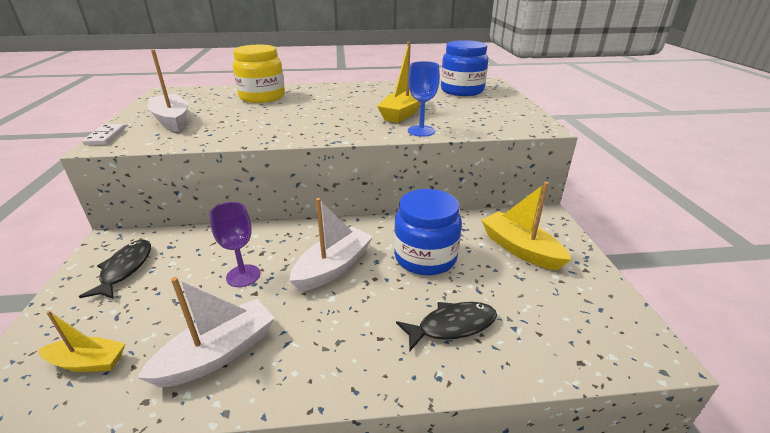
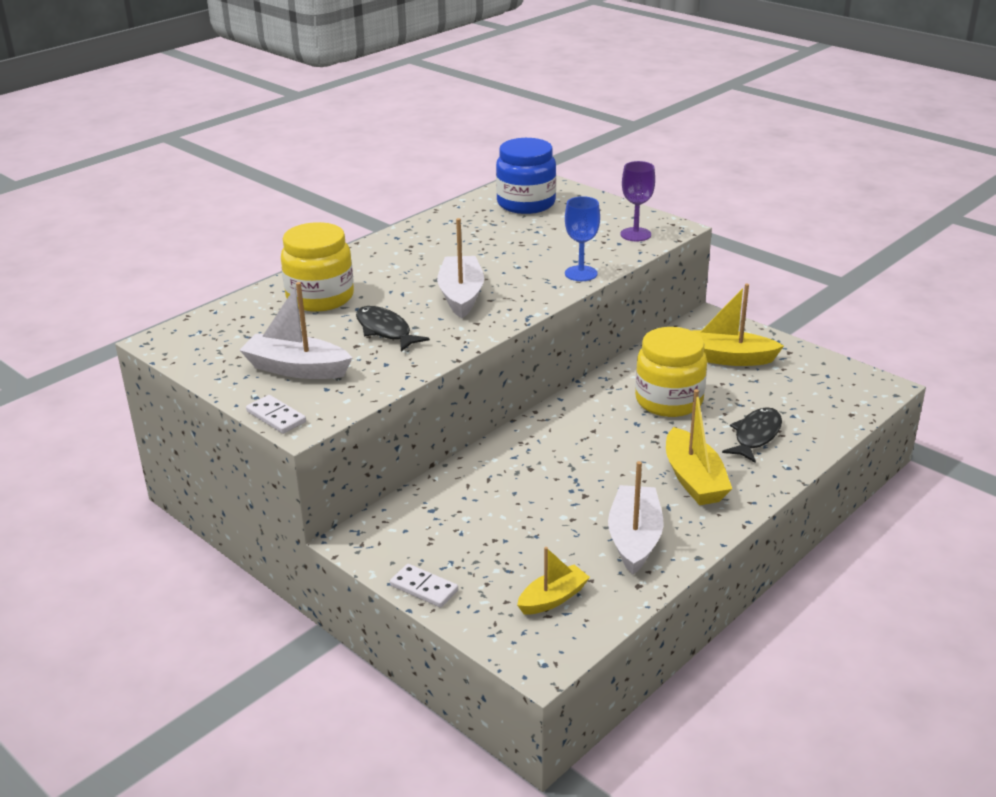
camera: 40 degrees left, 0 degrees up
black fish [79,240,151,299] -> black fish moved to [356,306,430,352]
purple goblet [209,202,260,287] -> purple goblet moved to [620,161,655,241]
white boat [289,198,373,292] -> white boat moved to [437,218,484,318]
yellow boat [377,42,420,123] -> yellow boat moved to [666,389,732,505]
blue jar [394,189,462,275] -> yellow jar [635,327,707,417]
none -> white domino [390,564,458,608]

